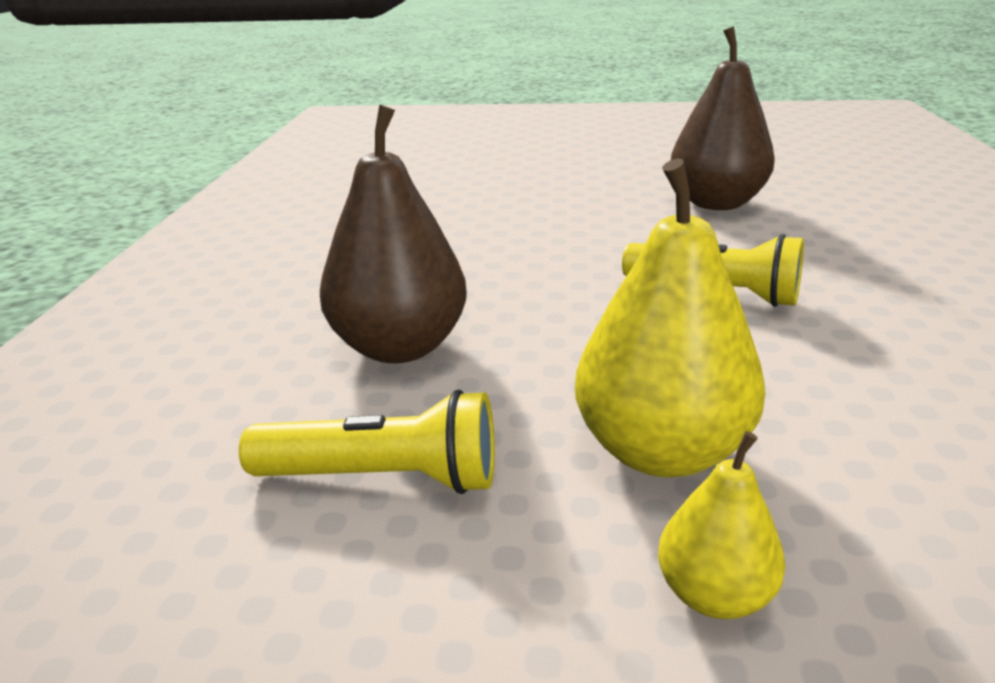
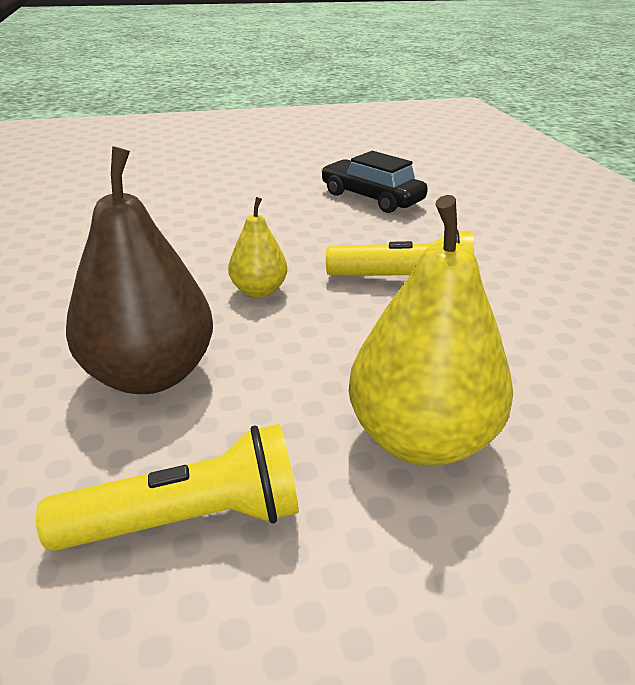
camera: 20 degrees left, 5 degrees up
yellow pear [658,431,786,619] -> yellow pear moved to [228,197,287,298]
brown pear [671,26,775,210] -> black car [321,151,428,213]

